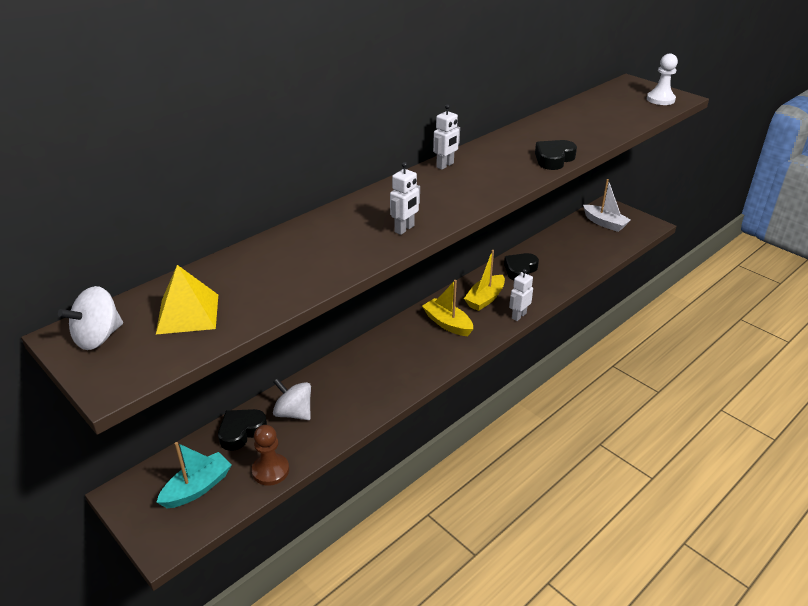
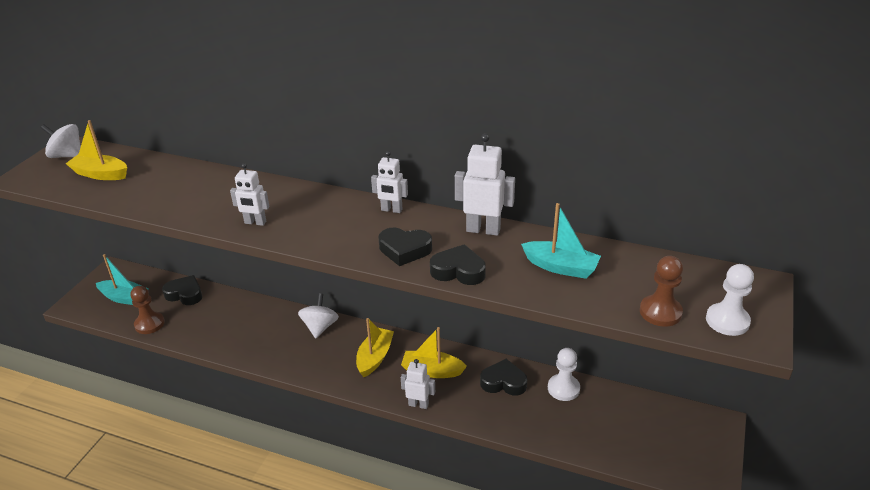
camera: 65 degrees right, 0 degrees up
yellow pyramid [156,265,218,334] -> yellow boat [66,120,127,180]
white spinning top [273,378,311,420] -> white spinning top moved to [298,293,339,339]
white boat [583,179,631,232] -> none
none -> black heart [379,228,432,266]
none -> white robot [455,134,515,236]
none -> turquoise boat [521,203,601,279]
none -> white pawn [548,348,580,401]
none -> brown pawn [640,256,683,327]

